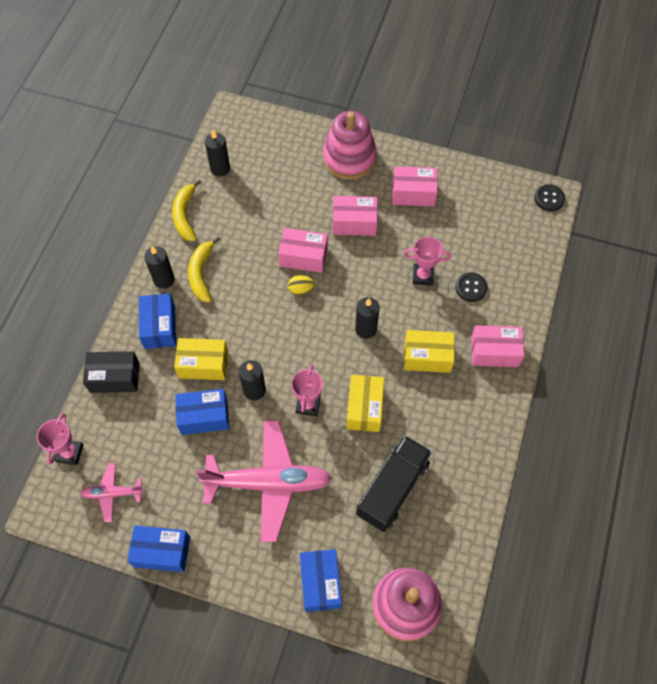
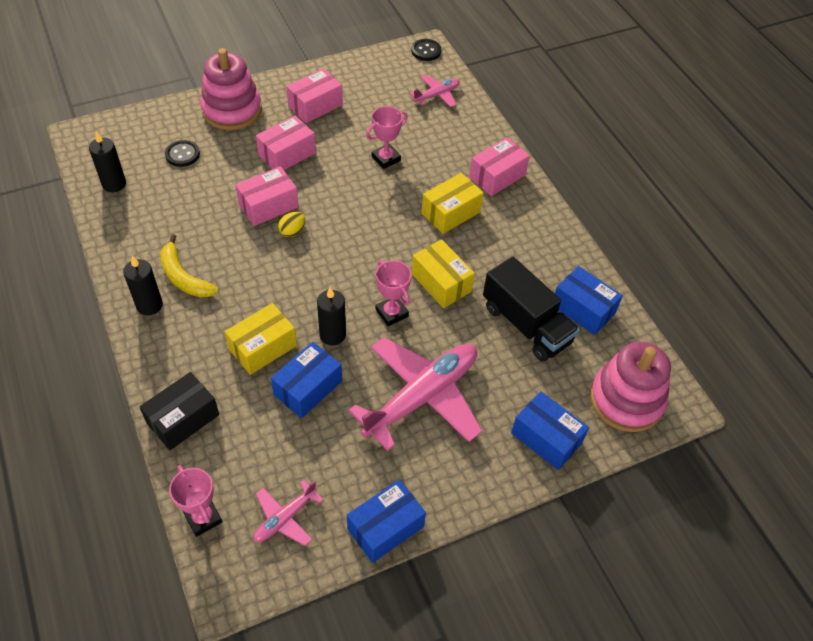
camera: 45 degrees left, 10 degrees down
blue box [139,293,176,349] -> blue box moved to [555,266,623,335]
yellow banana [172,180,201,241] -> none
black candle [355,297,380,339] -> none
black truck [356,436,432,532] -> black truck turned 150 degrees clockwise [483,256,579,362]
black button [455,272,488,302] -> black button moved to [165,140,200,167]
none -> pink plane [409,75,460,107]

